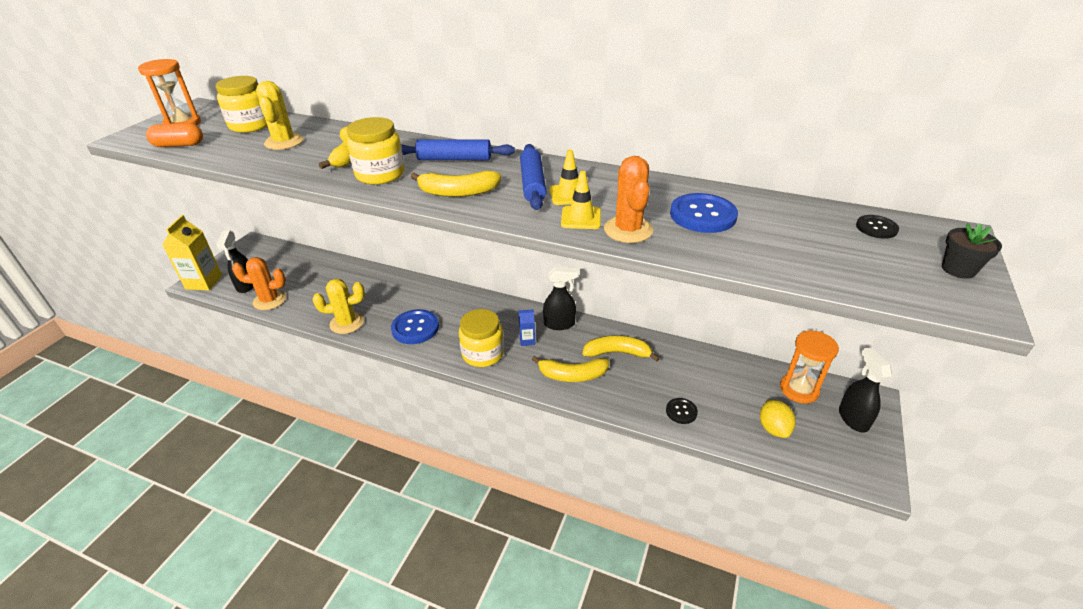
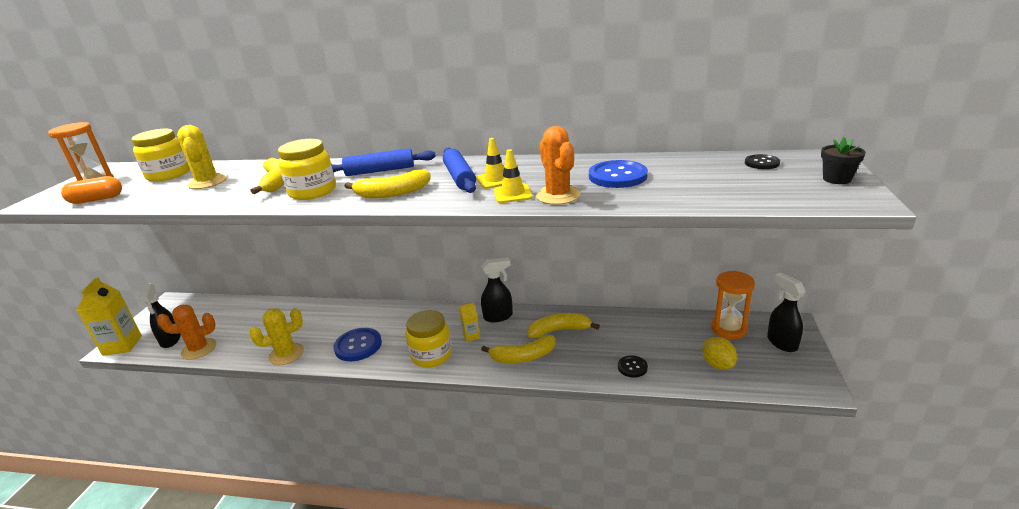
camera: 10 degrees left, 10 degrees down
blue carton [518,309,535,346] -> yellow carton [460,303,480,342]

